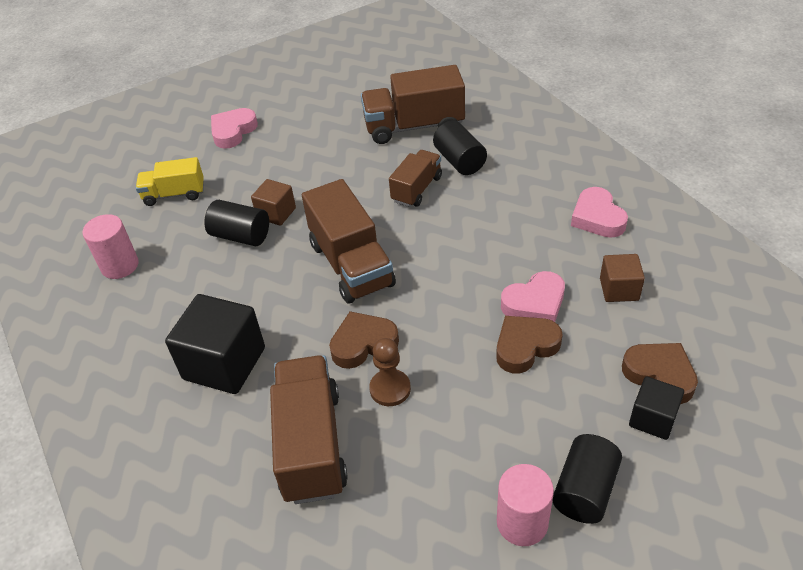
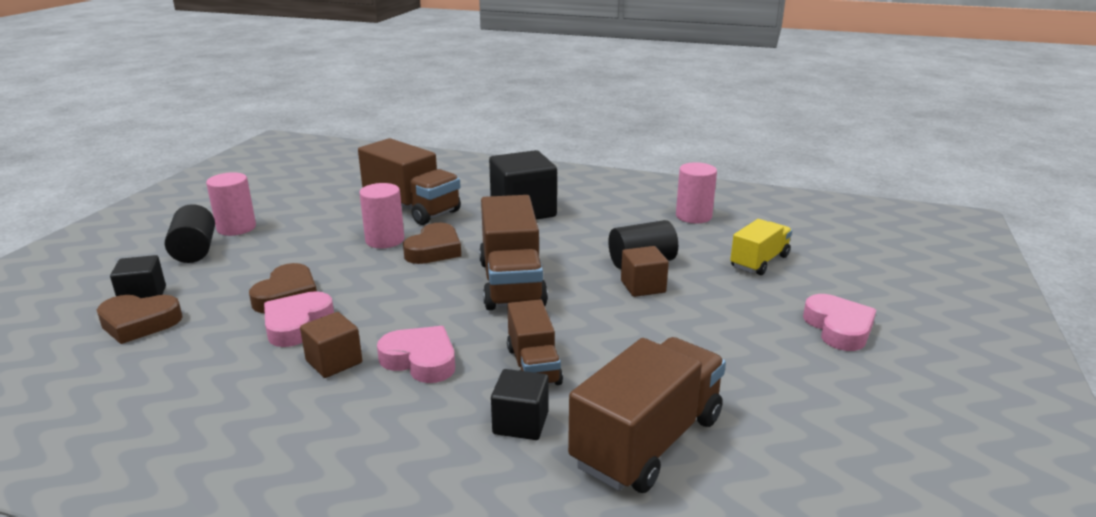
camera: 135 degrees right, 20 degrees down
brown truck [302,179,396,304] -> brown truck turned 120 degrees counterclockwise [479,195,548,310]
brown pawn [369,338,411,406] -> pink cylinder [359,183,404,248]
black cylinder [433,120,487,175] -> black cube [491,369,549,440]
pink heart [571,187,628,238] -> pink heart moved to [377,326,455,383]
brown cube [600,254,645,302] -> brown cube moved to [300,312,362,378]

